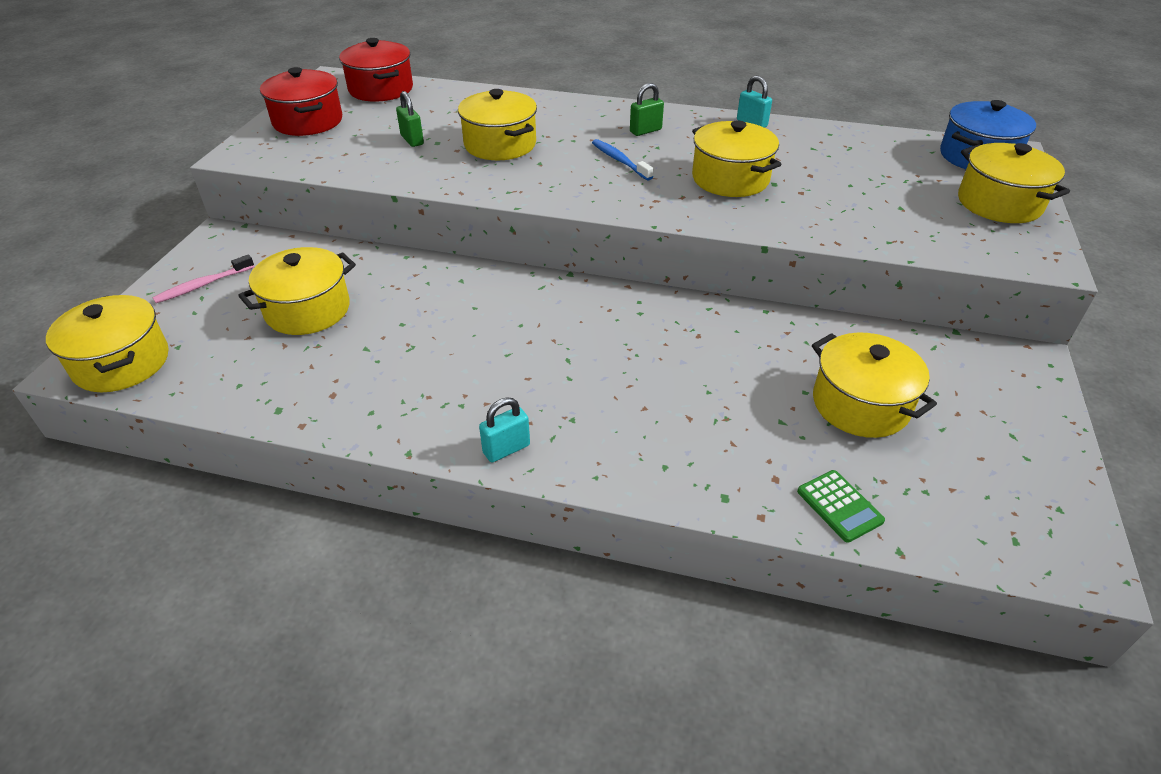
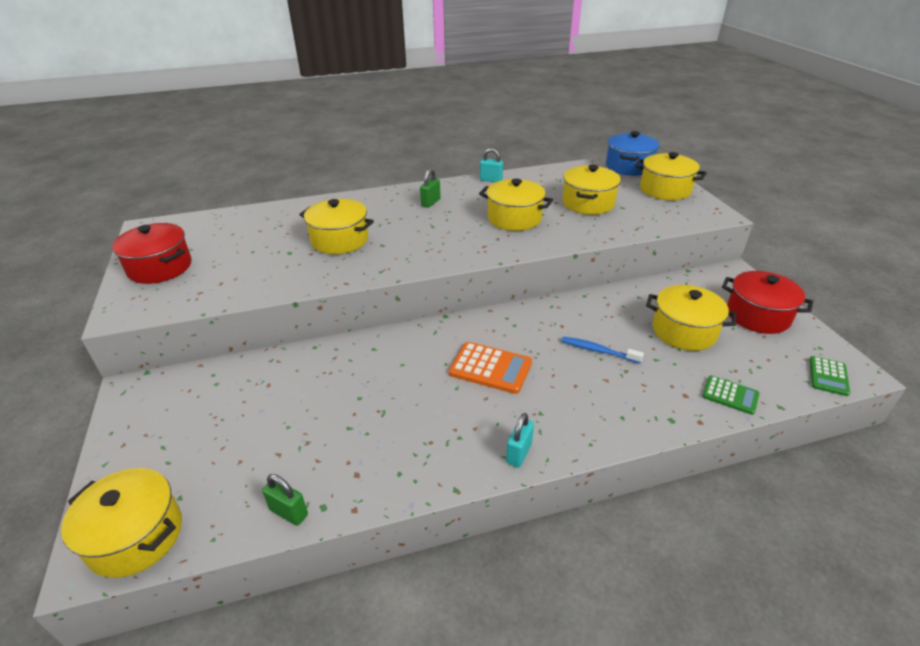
camera: 30 degrees left, 5 degrees down
pink toothbrush [152,254,254,303] -> none
yellow pot [238,247,356,335] -> yellow pot moved to [562,165,621,215]
red pot [339,38,413,102] -> red pot moved to [722,271,813,334]
green padlock [396,91,424,147] -> green padlock moved to [262,474,308,526]
blue toothbrush [592,139,654,180] -> blue toothbrush moved to [562,336,644,364]
none -> orange calculator [449,342,532,394]
none -> green calculator [809,356,850,396]

